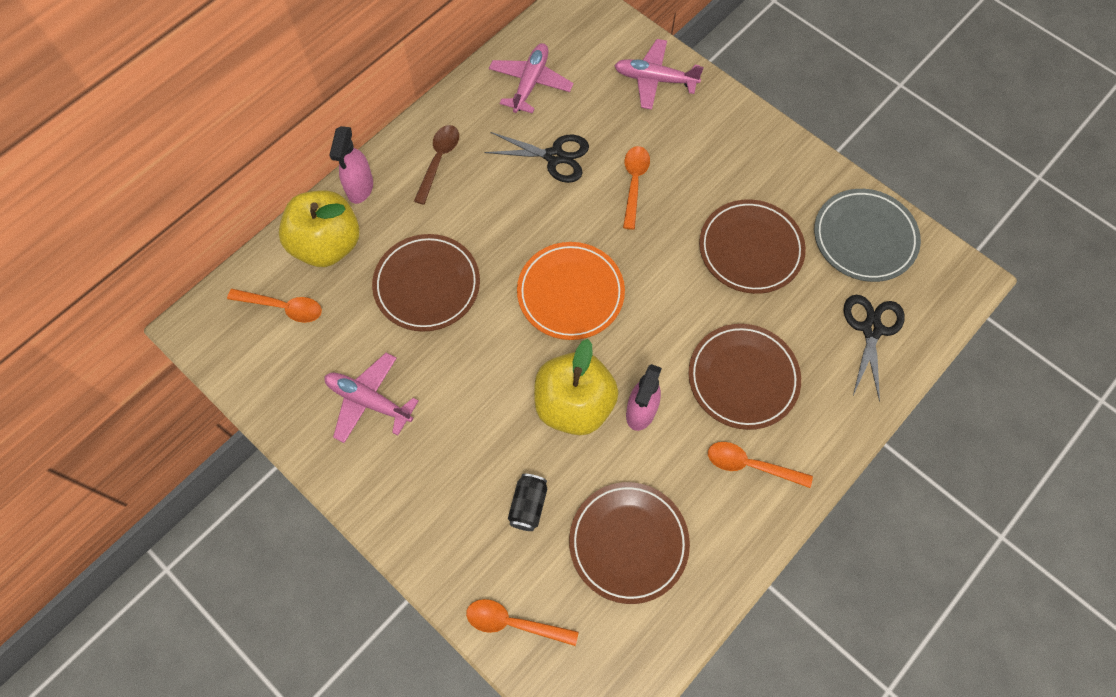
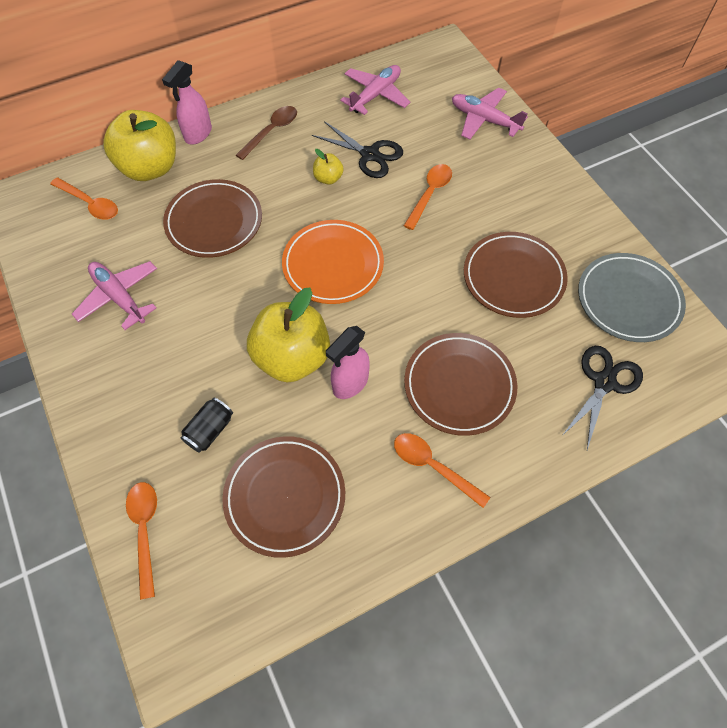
camera: 20 degrees right, 5 degrees down
orange spoon [466,599,579,646] -> orange spoon turned 45 degrees clockwise [126,482,157,600]
none -> yellow apple [313,149,344,185]

